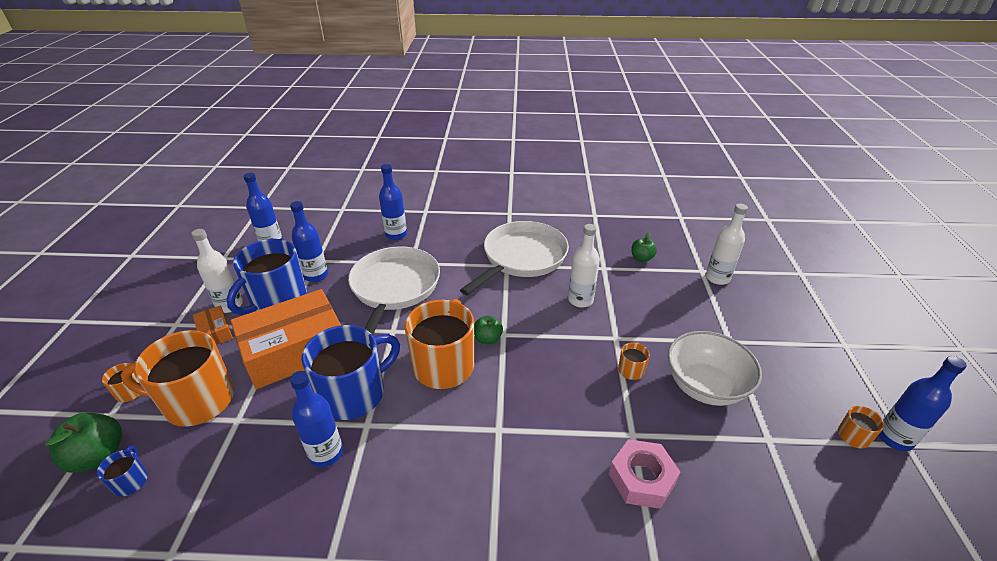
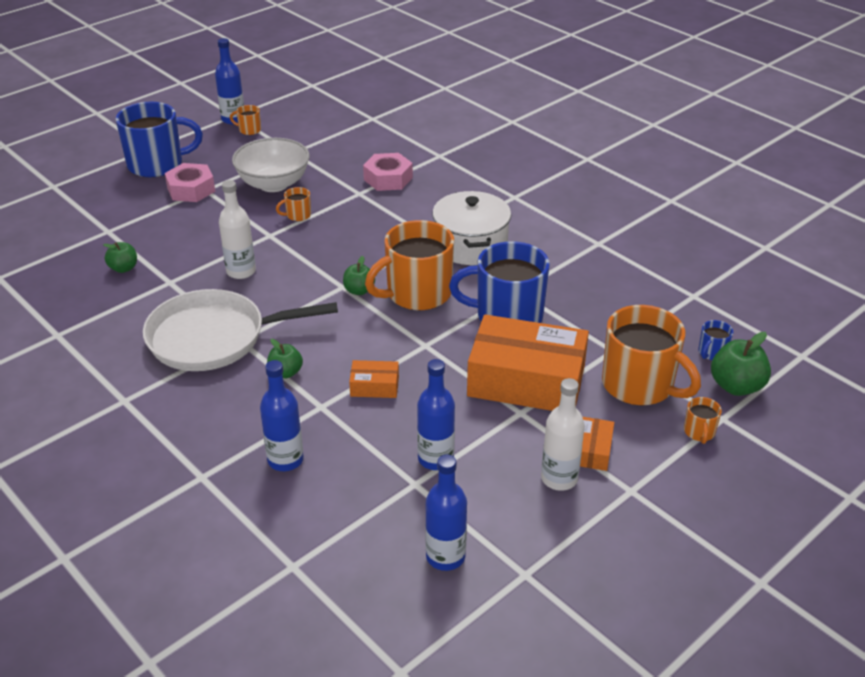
camera: 135 degrees left, 0 degrees up
blue mug [227,239,307,315] -> blue mug moved to [115,101,203,178]
blue bottle [290,371,343,467] -> none
white pan [348,246,440,335] -> orange box [349,360,399,398]
white bottle [706,204,748,285] -> none
none -> pink nut [165,163,215,202]
none -> green apple [267,339,303,378]
none -> white pot [432,191,511,265]

